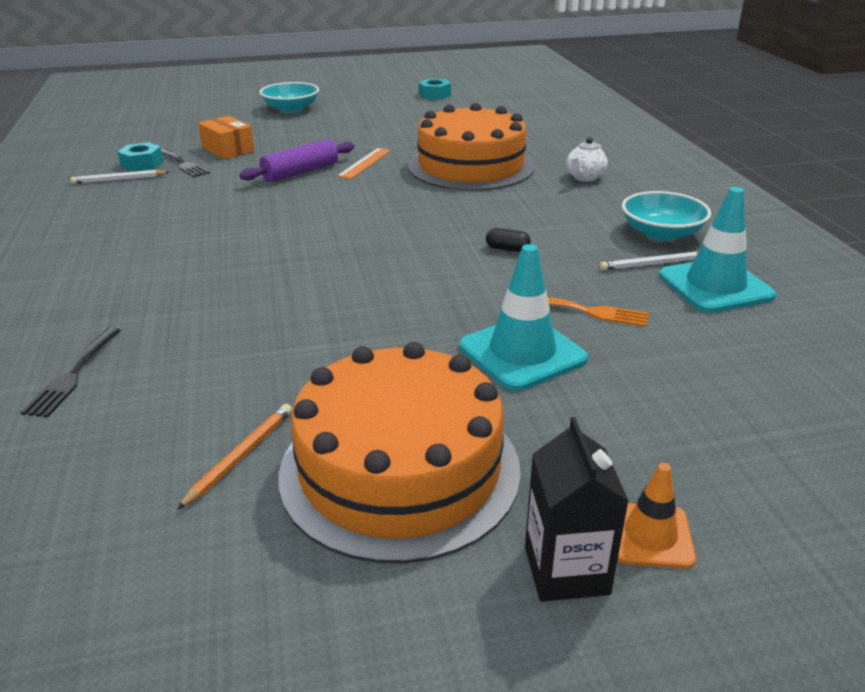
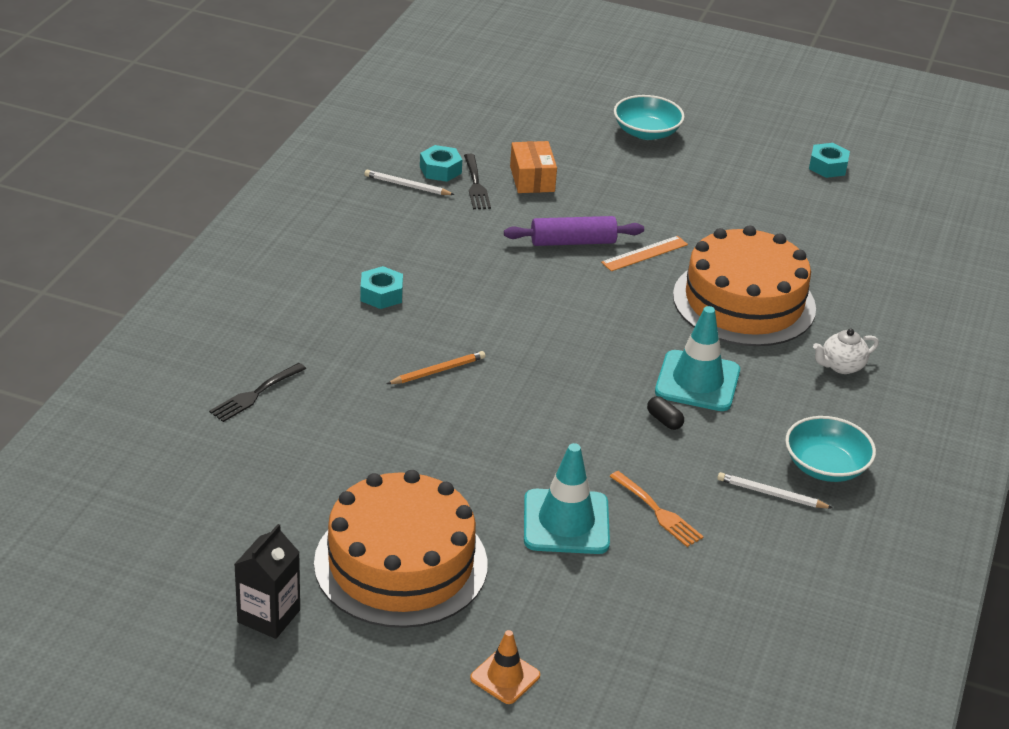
camera: 30 degrees right, 5 degrees up
orange pencil [177,404,292,510] -> orange pencil moved to [387,351,485,384]
black carton [525,417,629,602] -> black carton moved to [234,524,300,639]
turquoise traffic cone [659,187,776,313] -> turquoise traffic cone moved to [655,306,740,411]
none -> turquoise nut [360,266,403,309]

